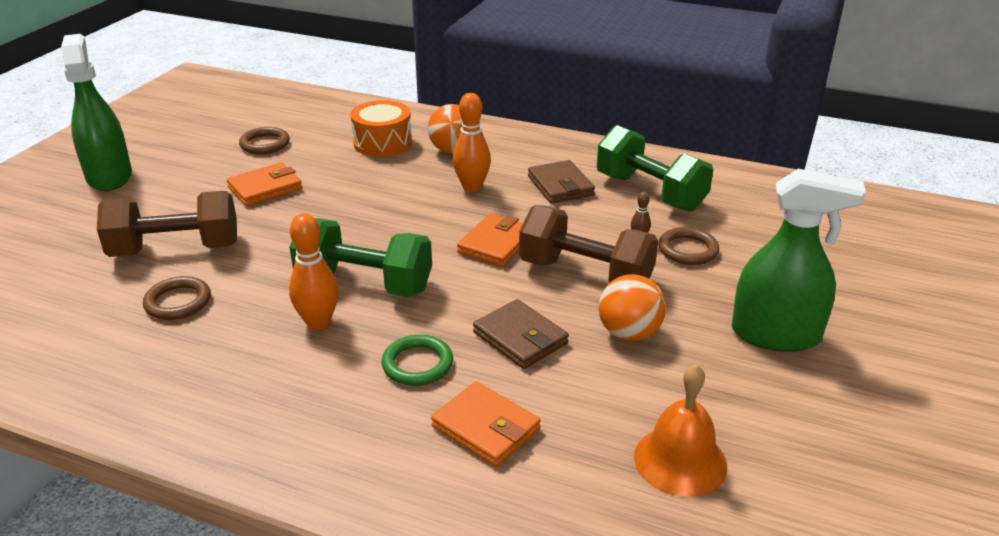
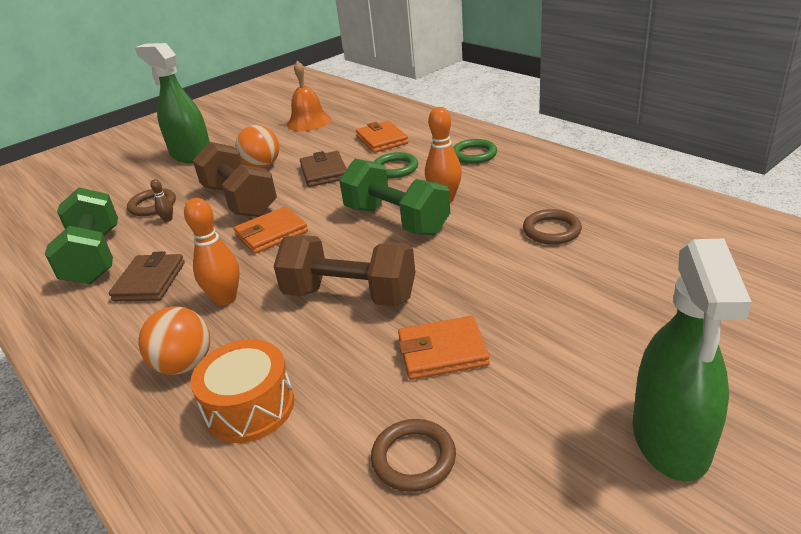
camera: 150 degrees left, 0 degrees up
brown dumbbell [97,191,237,257] -> brown dumbbell moved to [274,235,415,307]
none -> green ring [453,139,497,164]

